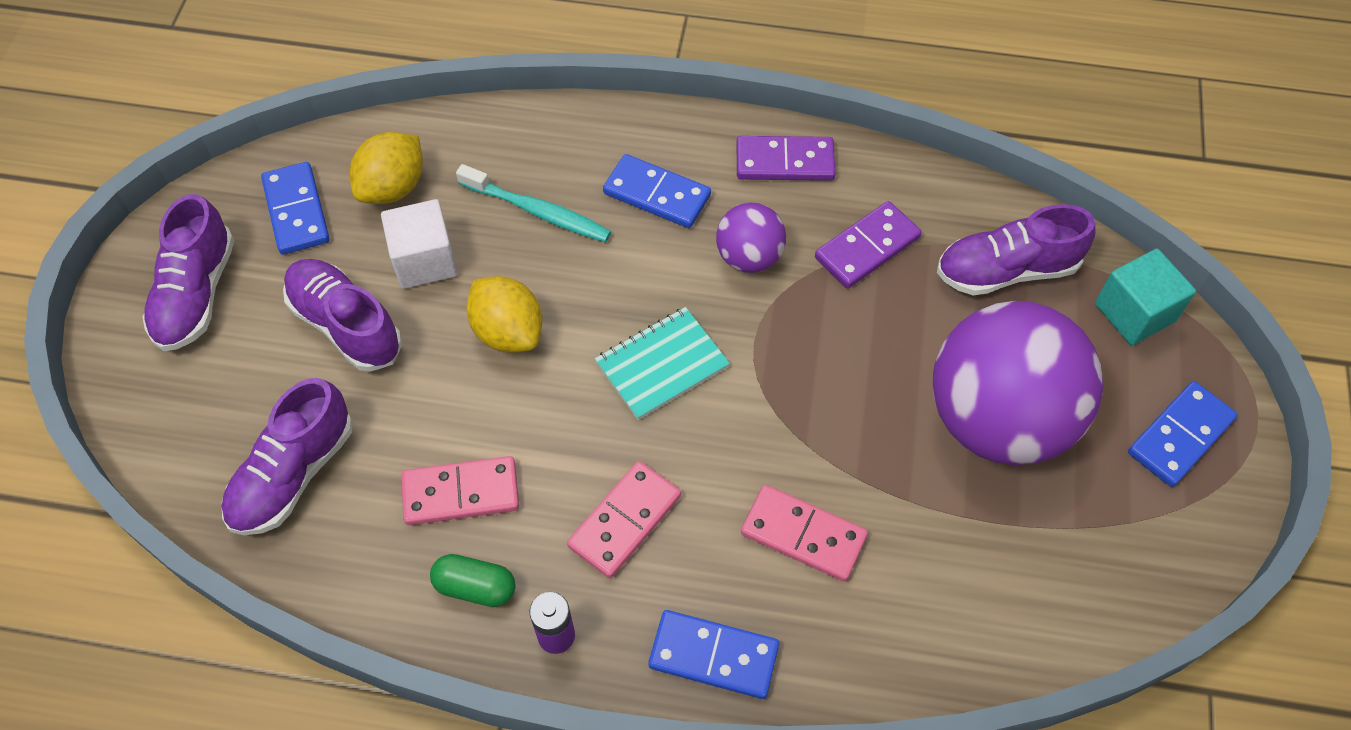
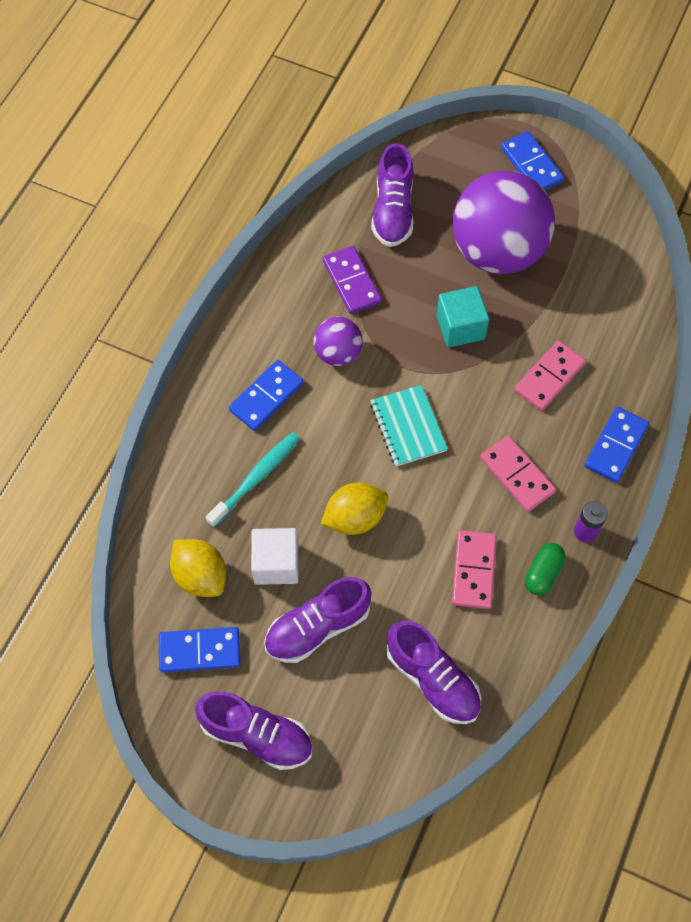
camera: 75 degrees left, 5 degrees up
purple domino [737,136,836,181] -> none
turquoise cube [1095,248,1196,345] -> turquoise cube moved to [437,286,489,348]

